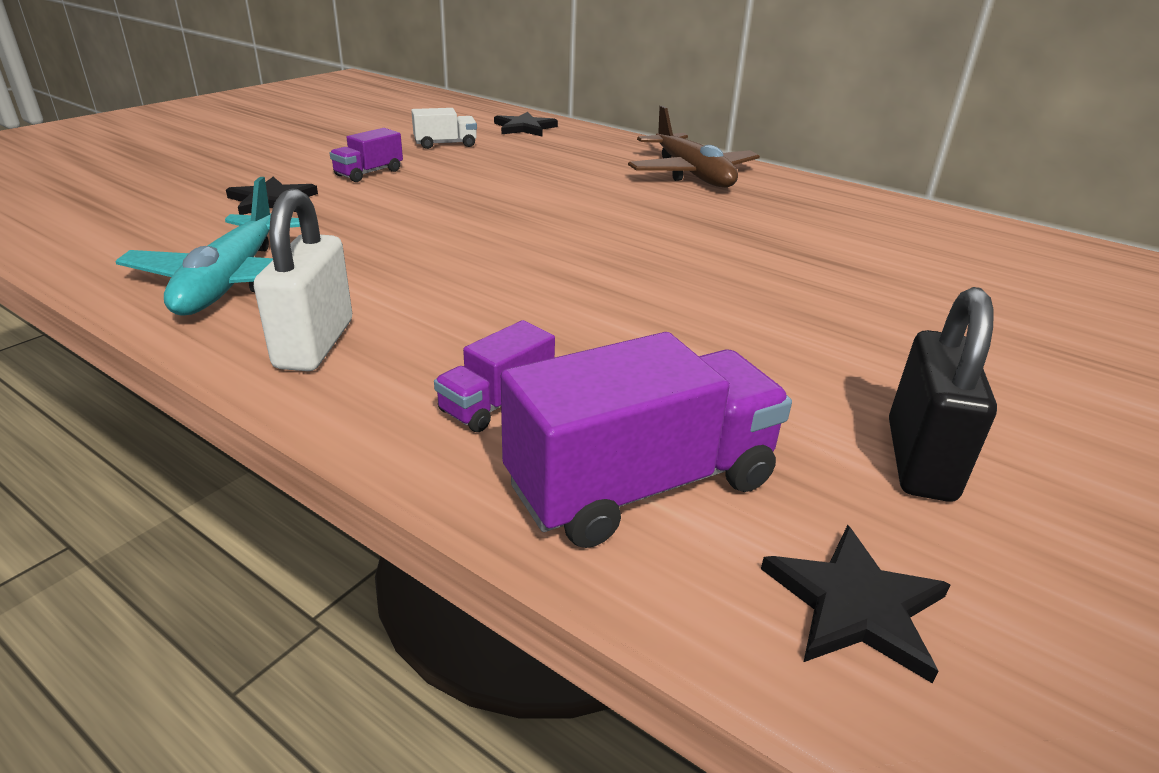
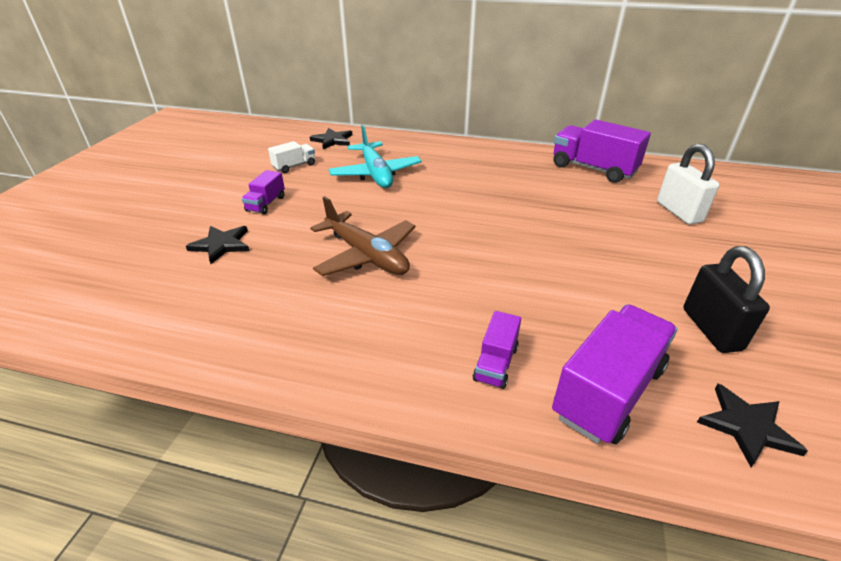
camera: 20 degrees left, 5 degrees up
turquoise plane [115,177,300,316] -> turquoise plane moved to [329,125,422,188]
white padlock [254,189,352,371] -> white padlock moved to [657,144,719,225]
brown plane [628,106,760,188] -> brown plane moved to [311,196,416,276]
none -> purple truck [554,120,651,183]

